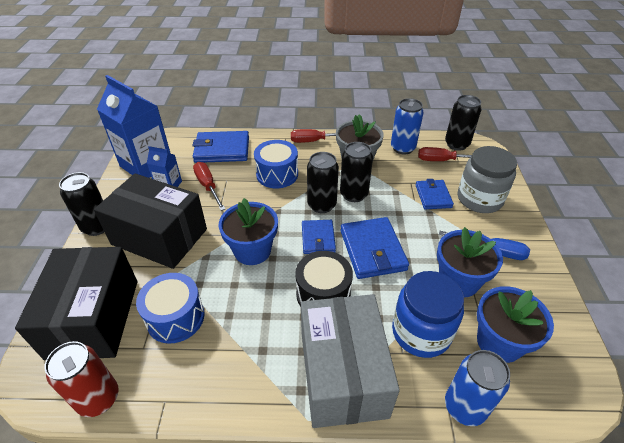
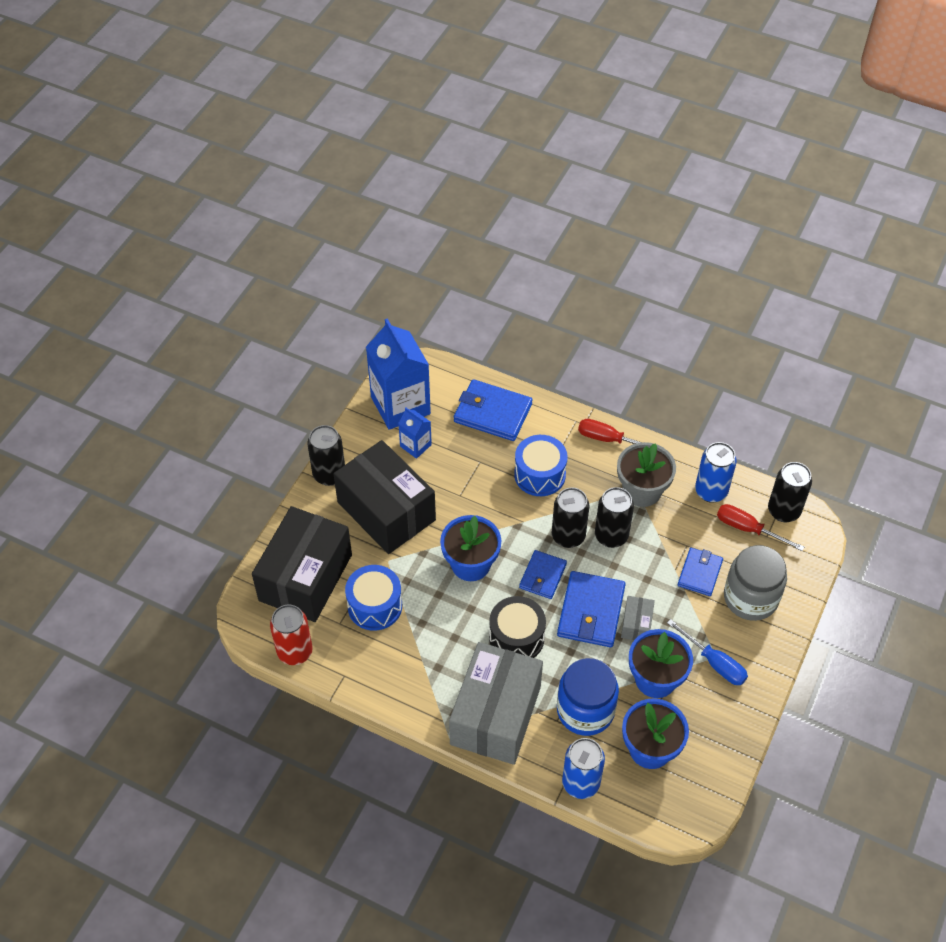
camera: 25 degrees right, 10 degrees up
red screwdriver [193,162,225,211] -> none
none -> grey box [621,596,655,640]

